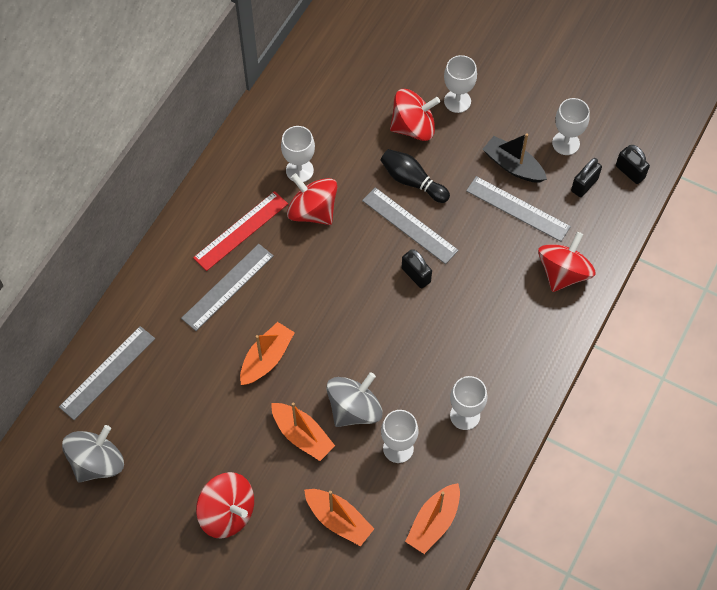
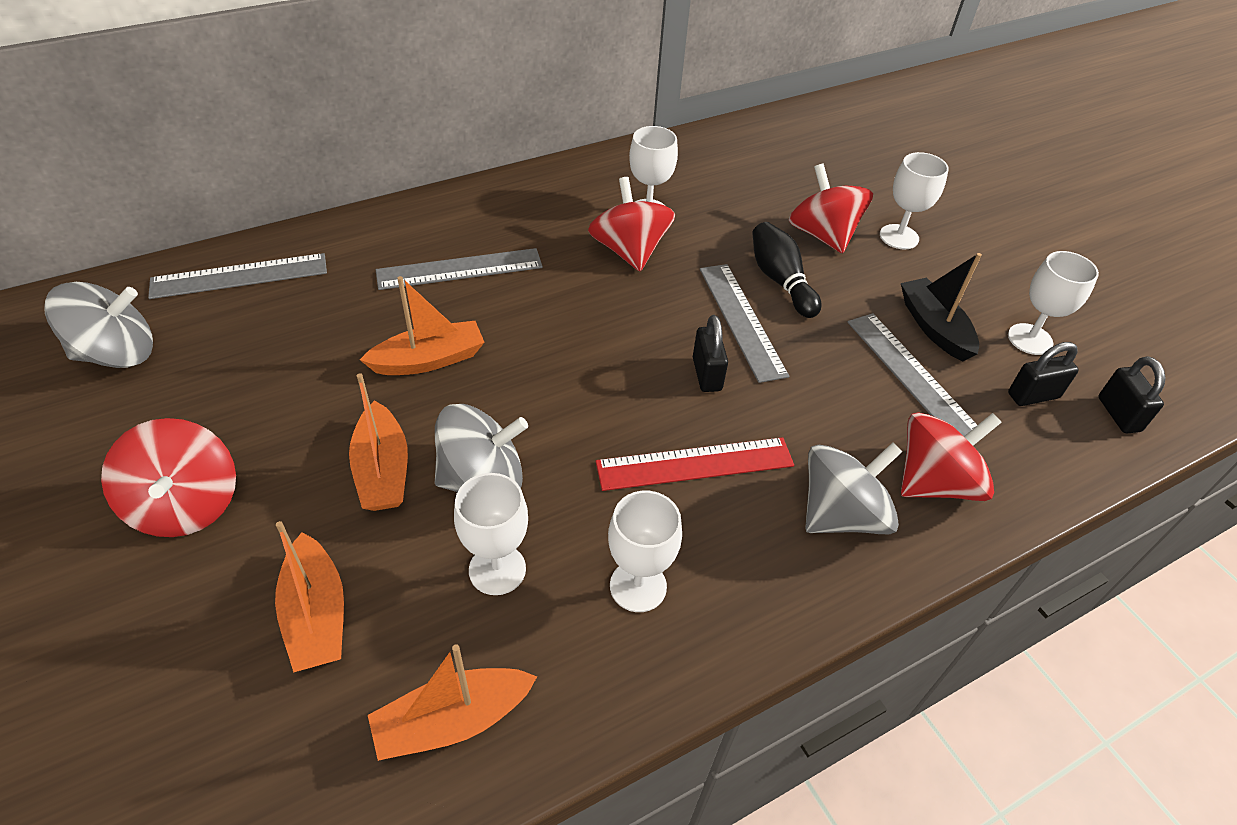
camera: 30 degrees right, 15 degrees down
red ruler [193,191,288,271] -> red ruler moved to [596,437,794,491]
red spinning top [390,89,440,141] -> red spinning top turned 135 degrees counterclockwise [789,164,873,253]
none -> grey spinning top [805,442,903,534]

